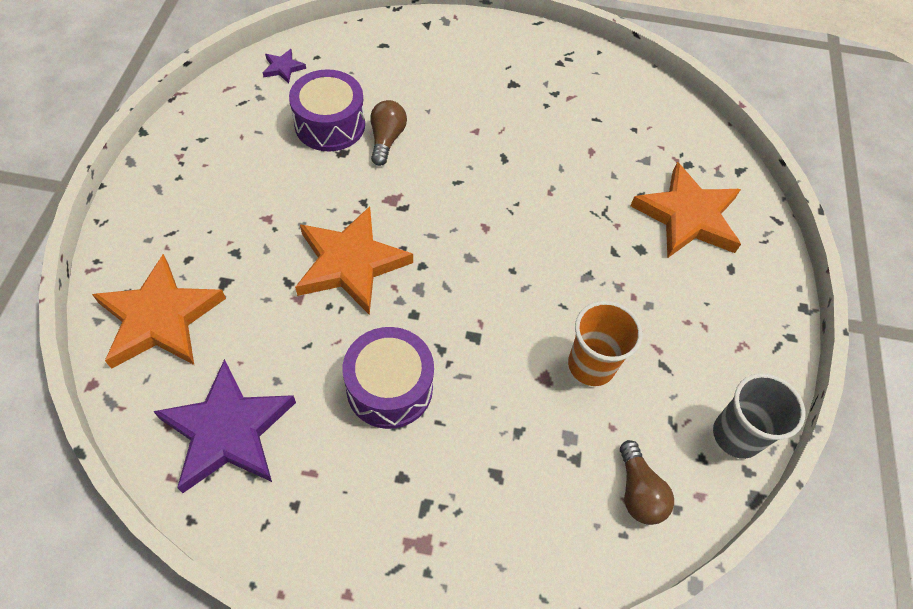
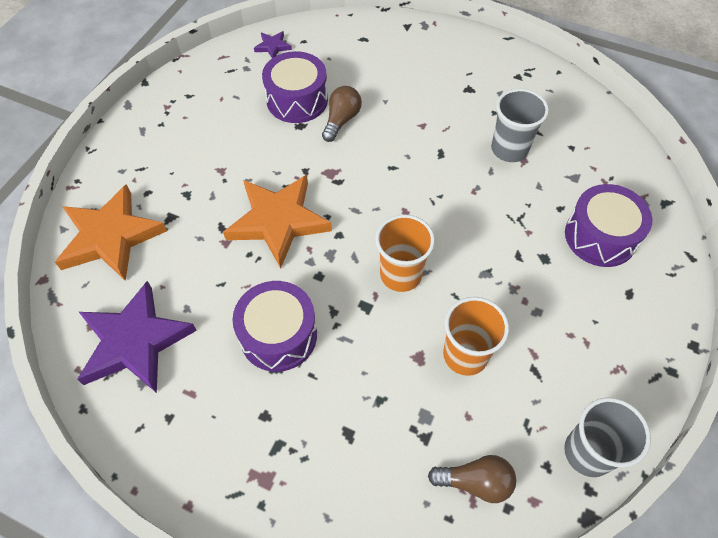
camera: 20 degrees right, 0 degrees up
brown light bulb [620,440,674,525] -> brown light bulb turned 90 degrees counterclockwise [428,455,516,503]
orange star [630,162,741,258] -> purple drum [565,184,653,267]
none -> orange cup [375,214,435,292]
none -> grey cup [491,88,549,162]

